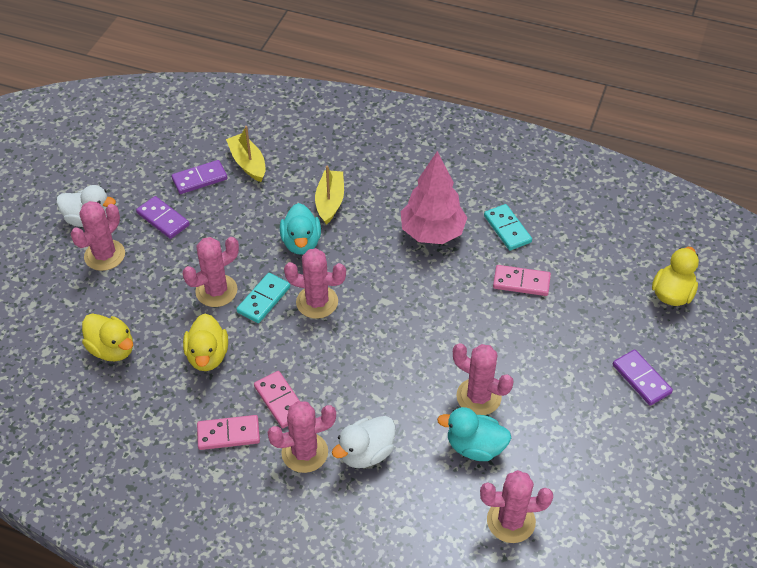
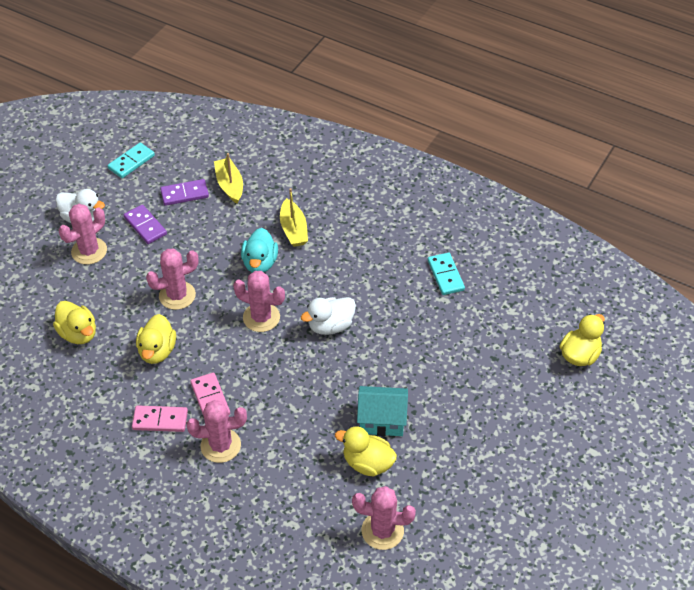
camera: 10 degrees right, 0 degrees up
turquoise domino [236,273,290,323] -> turquoise domino moved to [107,143,155,178]
yellow boat [315,166,344,225] -> yellow boat turned 150 degrees clockwise [280,188,308,247]
white duck [332,416,395,468] -> white duck moved to [301,297,356,335]
pink tree [401,151,467,244] -> none
turquoise duck [437,407,511,461] -> yellow duck [335,426,397,477]
pink cactus [453,343,513,415] -> turquoise house [357,386,408,436]
pink domino [493,265,551,296] -> none
purple domino [613,350,673,406] -> none

